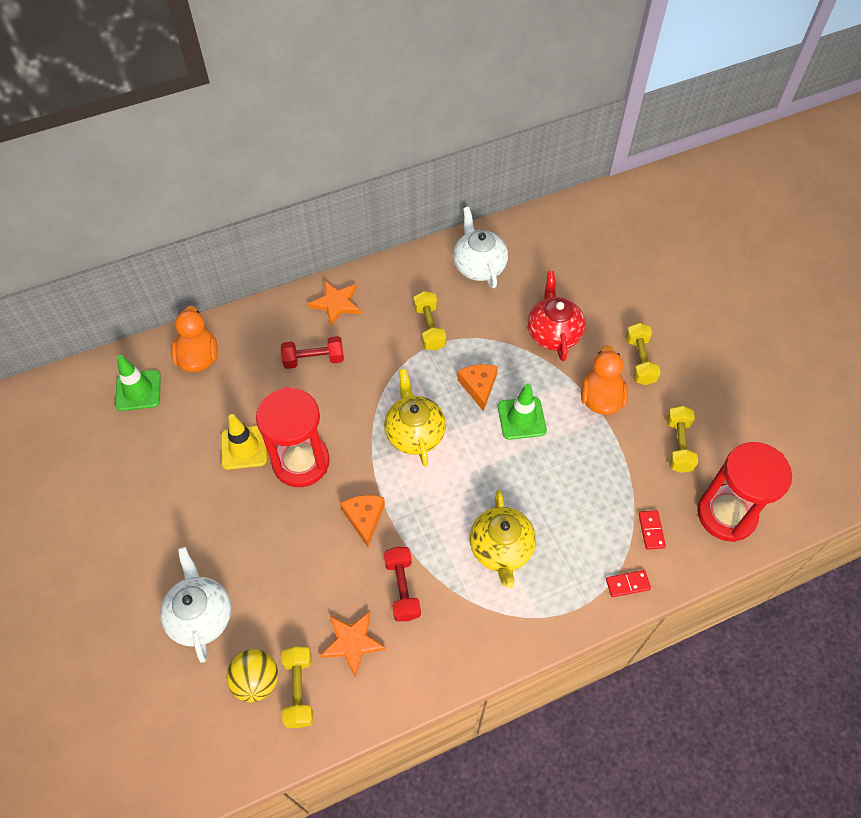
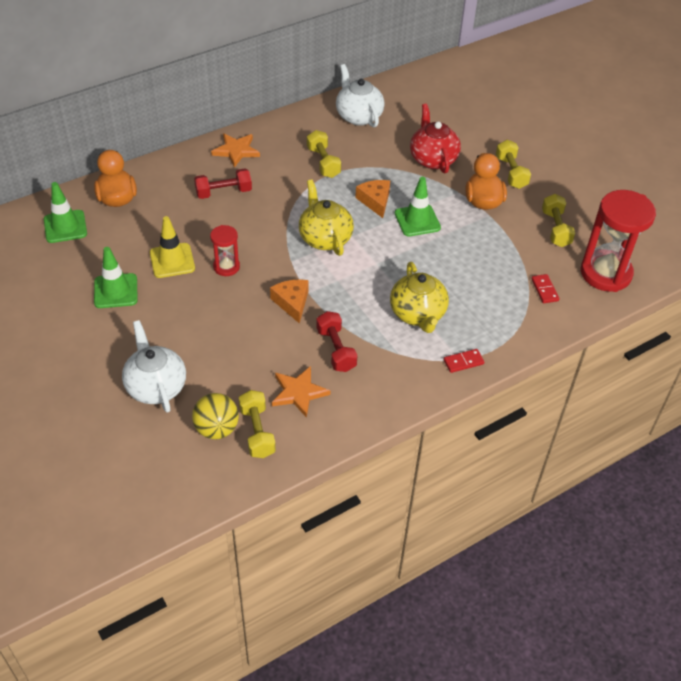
camera: 10 degrees left, 10 degrees down
red hourglass [256,387,330,487] -> red hourglass [210,225,240,276], size x0.51
red domino [606,570,651,597] -> red domino moved to [444,349,484,373]
none -> green traffic cone [94,247,138,308]

